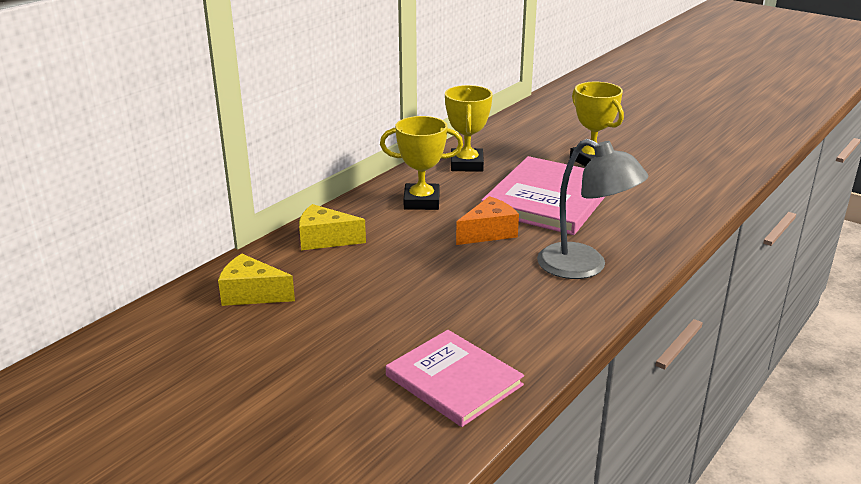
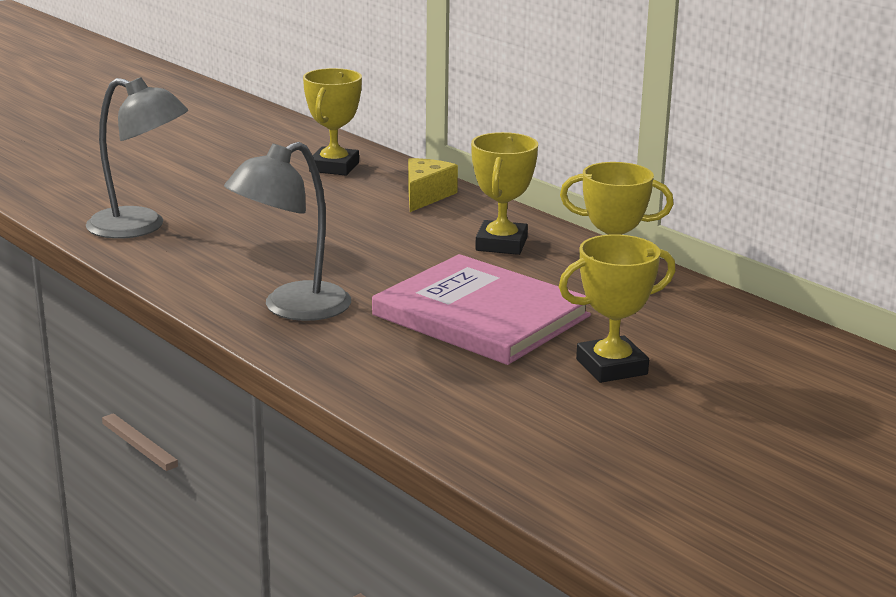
camera: 100 degrees right, 5 degrees down
yellow cheese [218,254,295,306] -> yellow trophy [303,68,362,175]
pink book [386,330,524,427] -> grey lamp [86,77,188,239]
orange cheese [456,196,519,245] -> none

